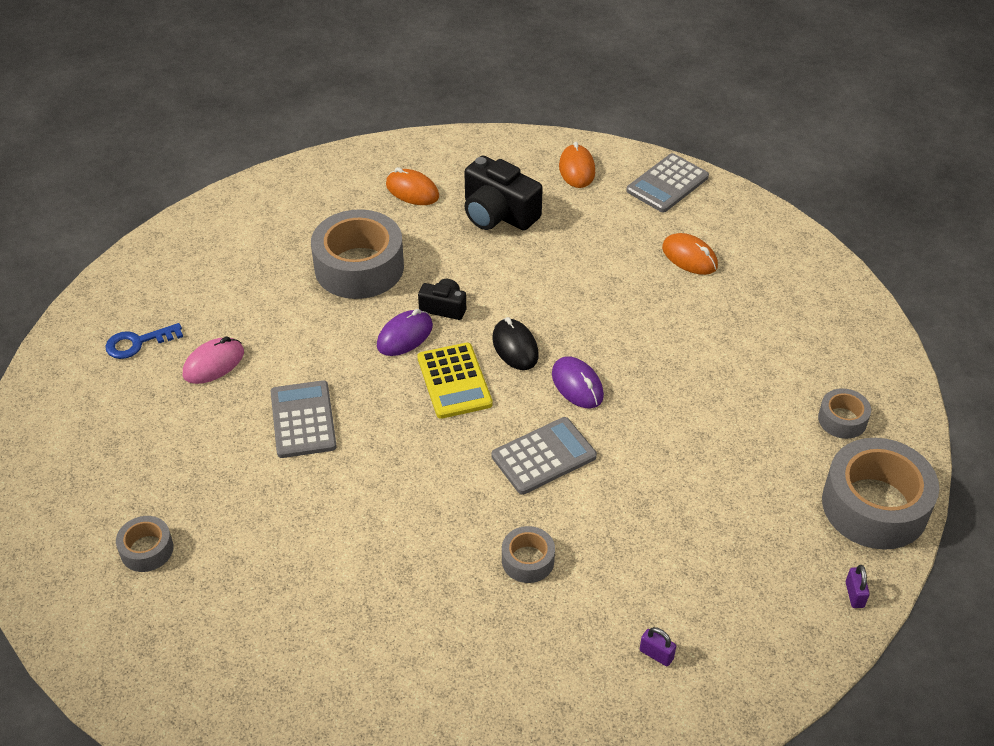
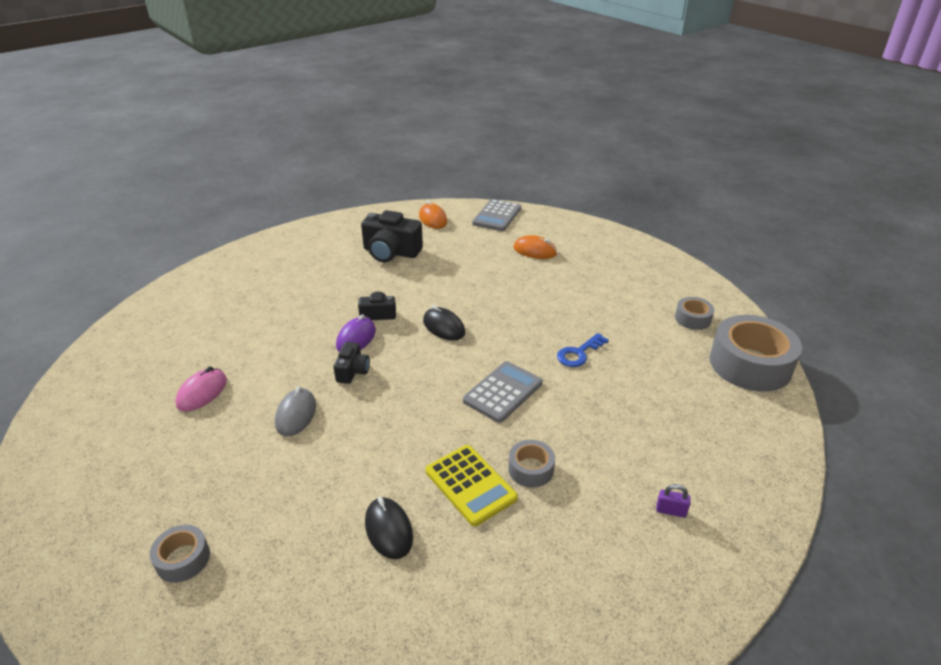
camera: 20 degrees left, 10 degrees down
blue key [105,323,183,359] -> blue key moved to [557,333,609,367]
grey calculator [271,380,337,458] -> grey mouse [275,386,316,436]
grey tape [311,209,404,299] -> none
orange mouse [386,167,439,205] -> none
yellow calculator [417,343,493,419] -> yellow calculator moved to [426,445,518,526]
purple mouse [552,356,604,409] -> none
purple padlock [846,565,870,608] -> none
none -> black camera [333,342,370,384]
none -> black mouse [365,497,413,559]

